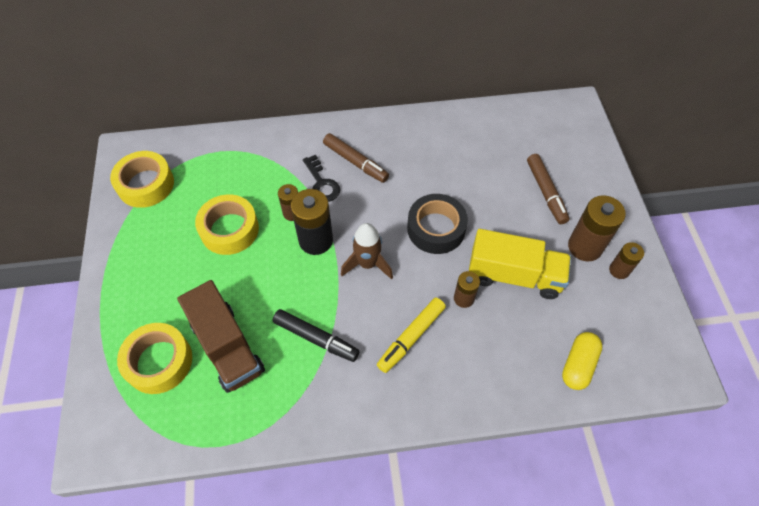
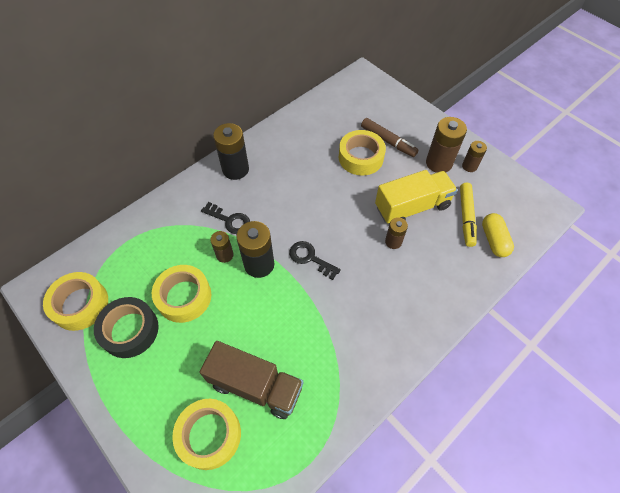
camera: 35 degrees left, 0 degrees up
black marker [273,309,359,362] -> none
brown marker [323,133,389,183] -> none
brown rocket [341,223,393,279] -> black key [289,241,341,280]
yellow marker [377,297,446,373] -> yellow marker moved to [460,183,477,247]
black tape [407,194,468,254] -> black tape moved to [94,297,159,358]
none -> black battery [213,123,249,180]
none -> yellow tape [339,130,386,176]

